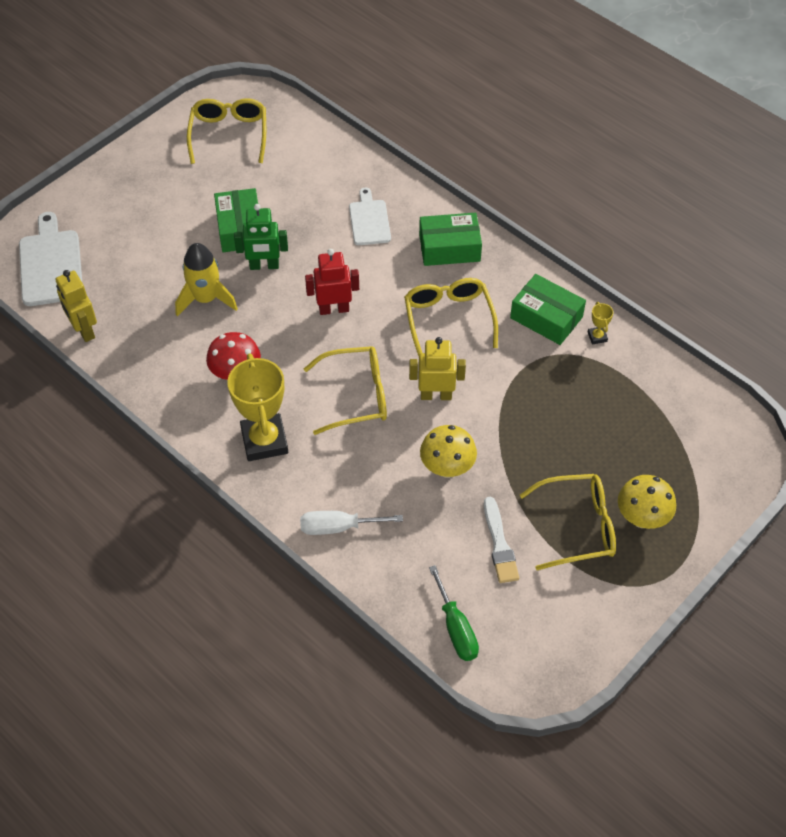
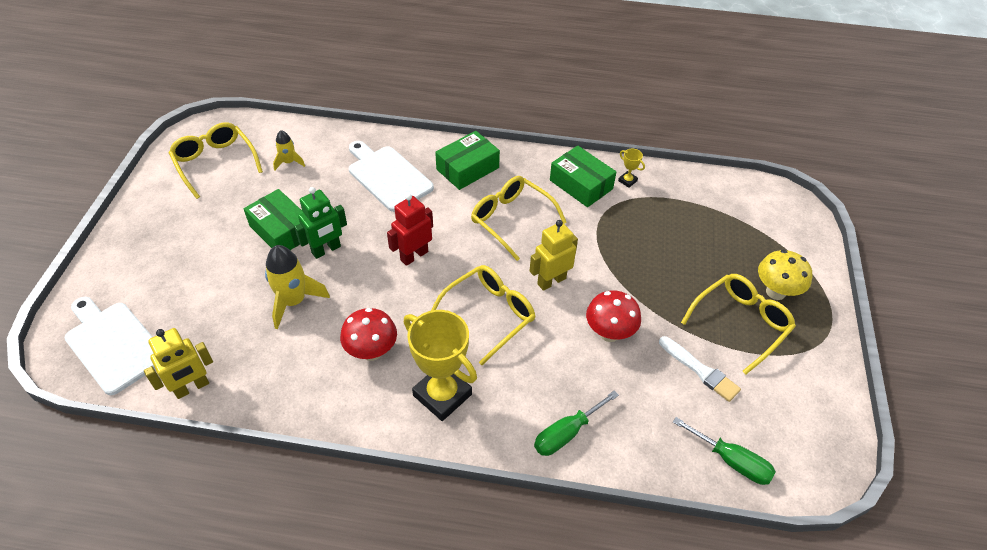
camera: 35 degrees left, 5 degrees down
yellow robot [56,270,97,342] -> yellow robot turned 60 degrees counterclockwise [144,328,213,399]
white screwdriver [300,511,403,535] -> green screwdriver [534,391,619,456]
white cutting board [349,188,391,245] -> white cutting board [349,141,434,212], size x1.56
yellow mushroom [420,425,477,478] -> red mushroom [586,290,641,342]
green box [510,274,586,345] -> green box turned 45 degrees clockwise [550,145,616,207]
none -> yellow rocket [273,130,305,171]

